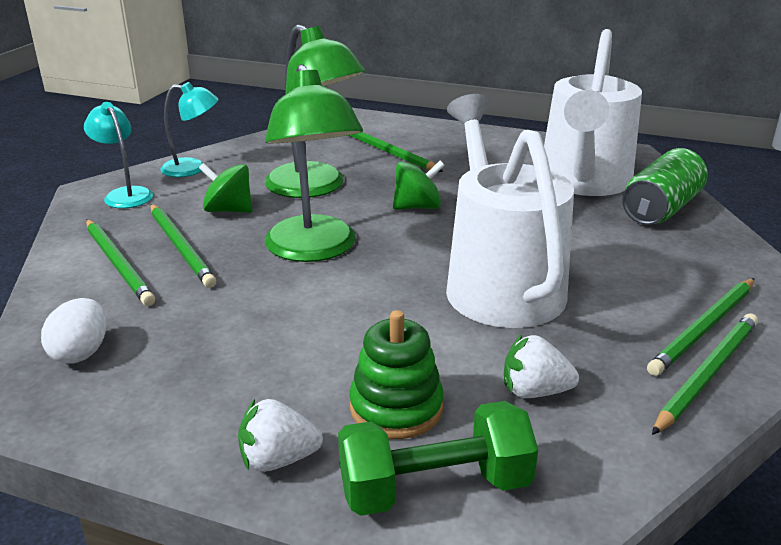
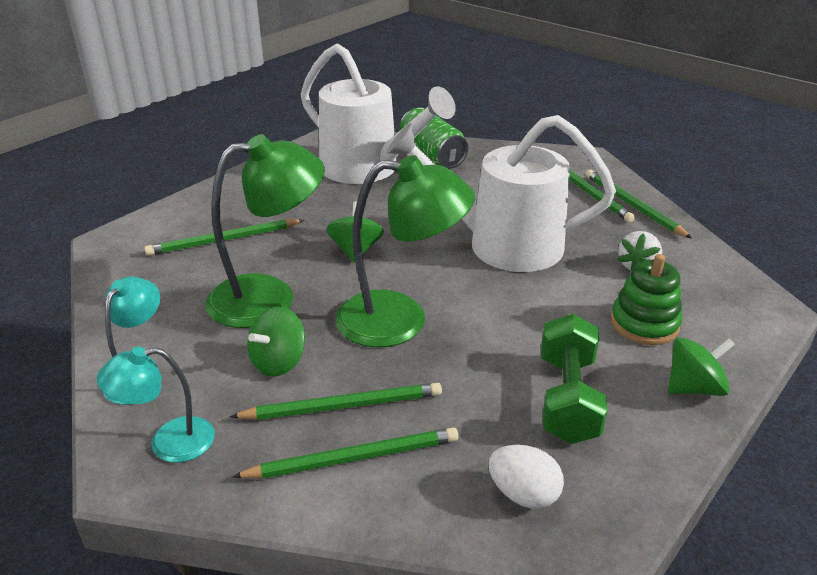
camera: 70 degrees left, 5 degrees up
white strawberry [238,399,323,472] -> green spinning top [668,337,735,396]
green dumbbell [338,401,538,516] -> green dumbbell moved to [541,313,608,444]

